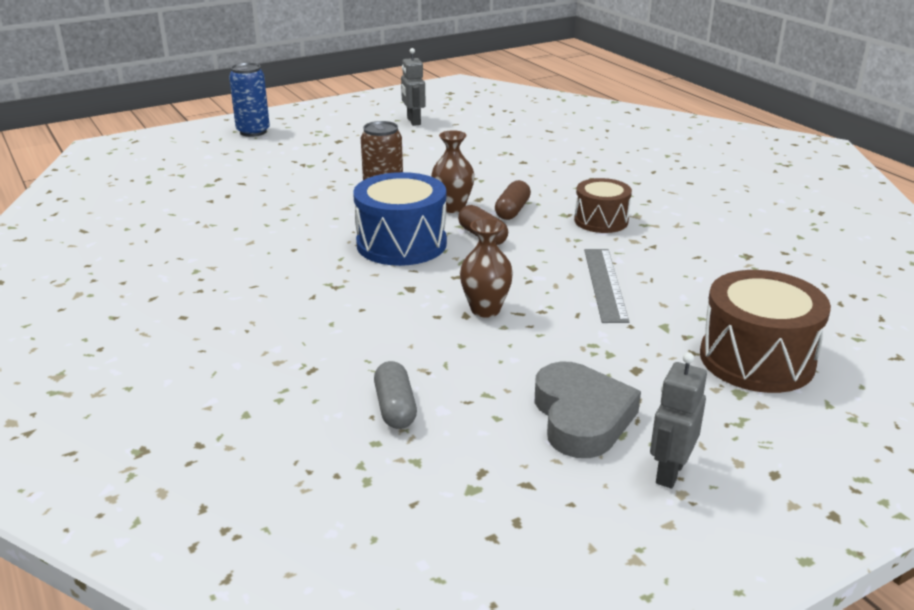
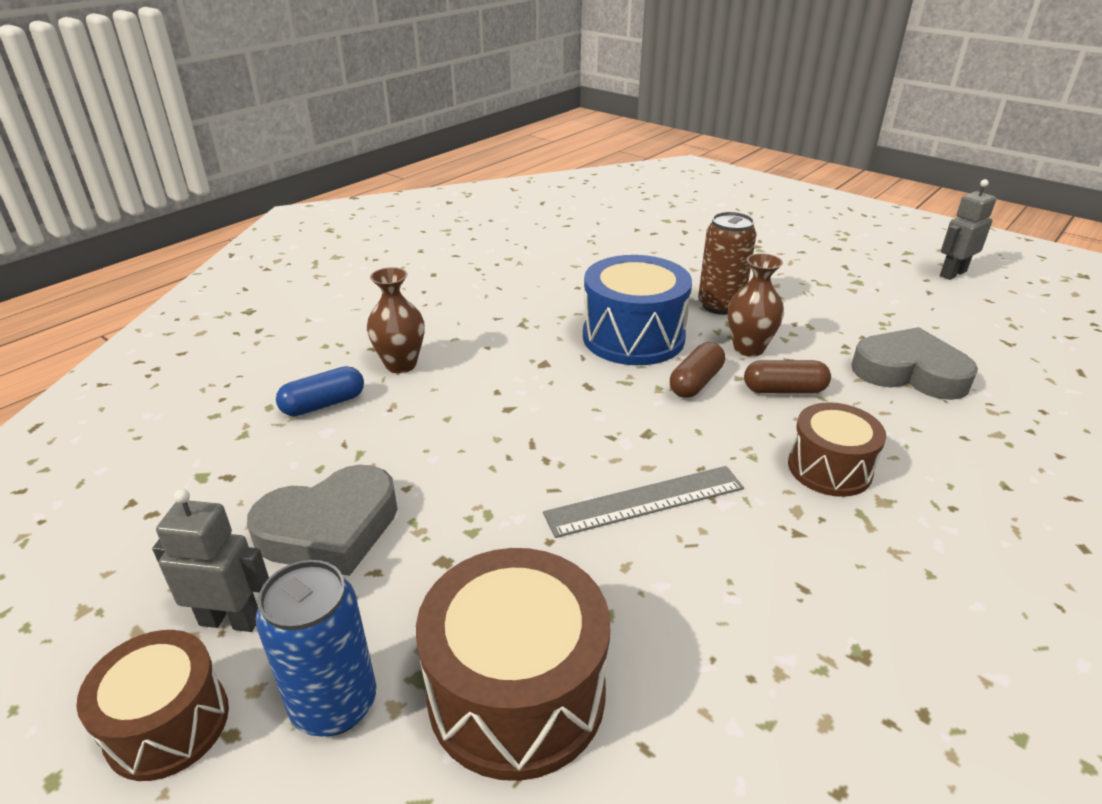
camera: 70 degrees right, 5 degrees up
blue can [229,63,270,137] -> blue can moved to [256,560,376,736]
grey capsule [374,361,417,429] -> blue capsule [276,366,364,416]
brown vase [460,218,513,318] -> brown vase moved to [367,267,424,373]
none -> brown drum [76,630,229,781]
none -> grey heart [851,327,978,400]

